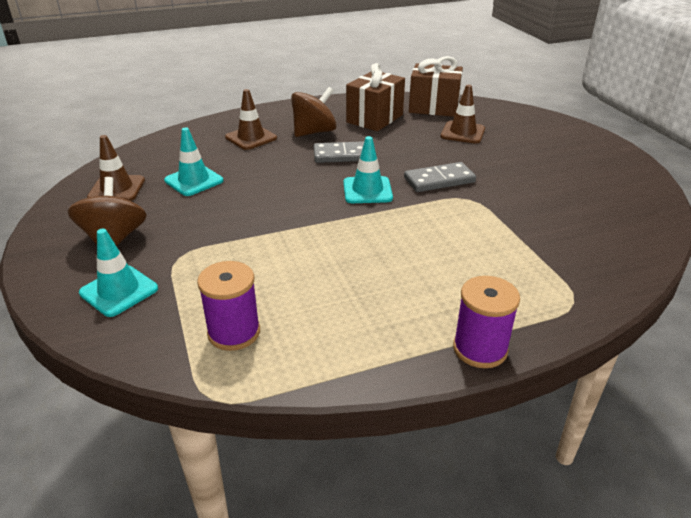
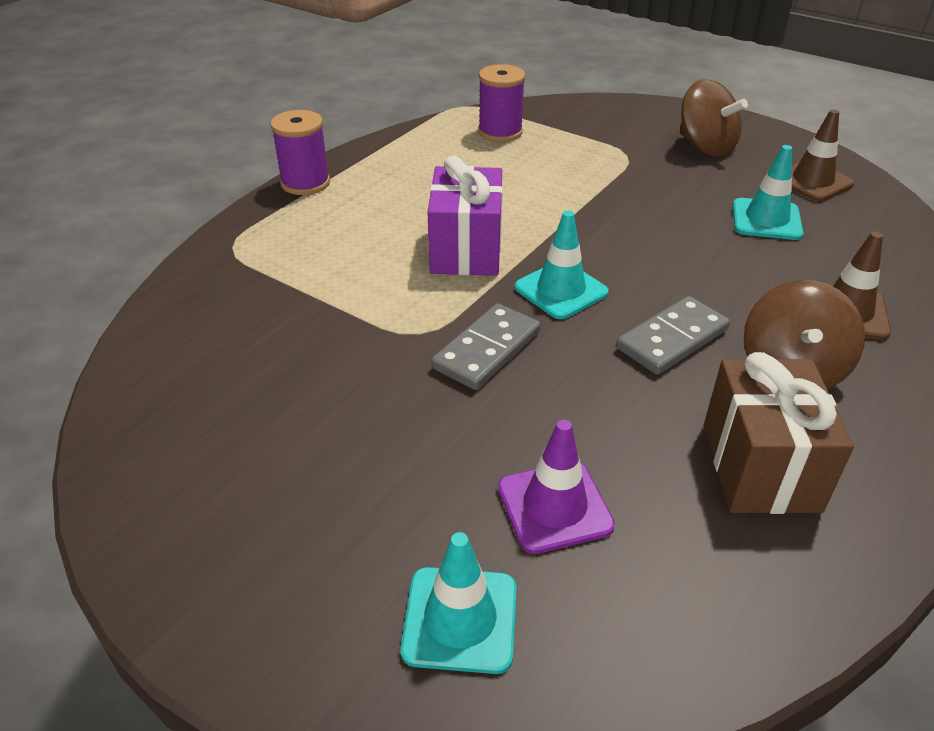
camera: 145 degrees right, 5 degrees up
turquoise traffic cone [79,229,158,317] -> turquoise traffic cone moved to [401,532,517,674]
brown gift [409,56,463,117] -> none
brown traffic cone [441,85,485,143] -> purple traffic cone [498,420,615,554]
none -> purple gift [428,155,503,276]

